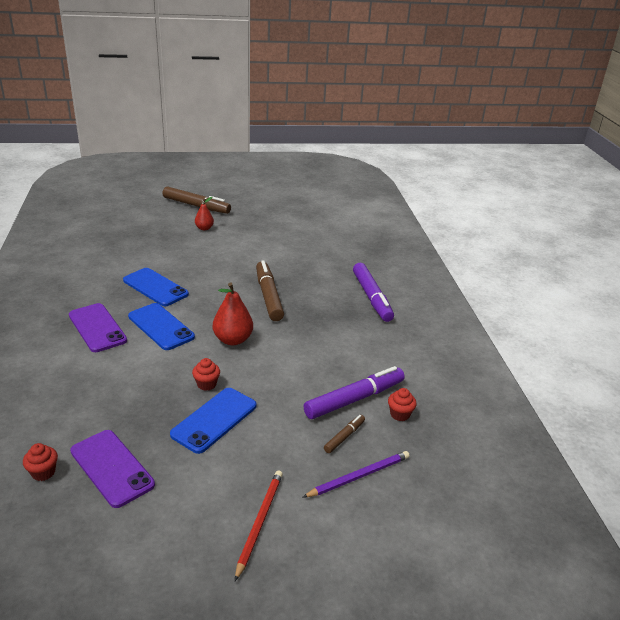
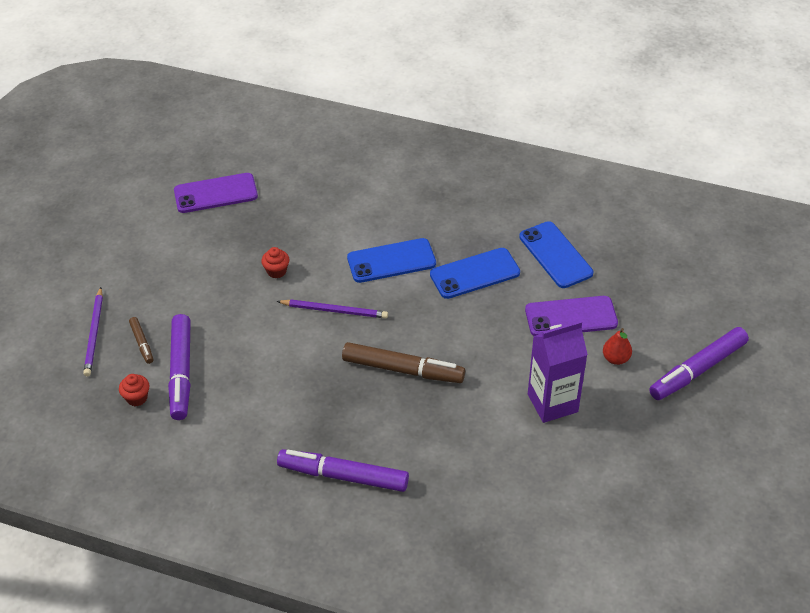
camera: 120 degrees right, 15 degrees up
red cupcake [23,443,58,481] -> none
purple phone [69,303,127,352] -> purple phone moved to [525,296,618,336]
brown marker [163,186,231,214] -> purple marker [649,327,749,400]
blue phone [170,388,256,454] -> blue phone moved to [519,221,593,288]
red pear [213,283,253,345] -> purple pencil [277,300,388,318]
red pencil [235,471,283,581] -> none
none -> purple carton [528,321,588,423]

